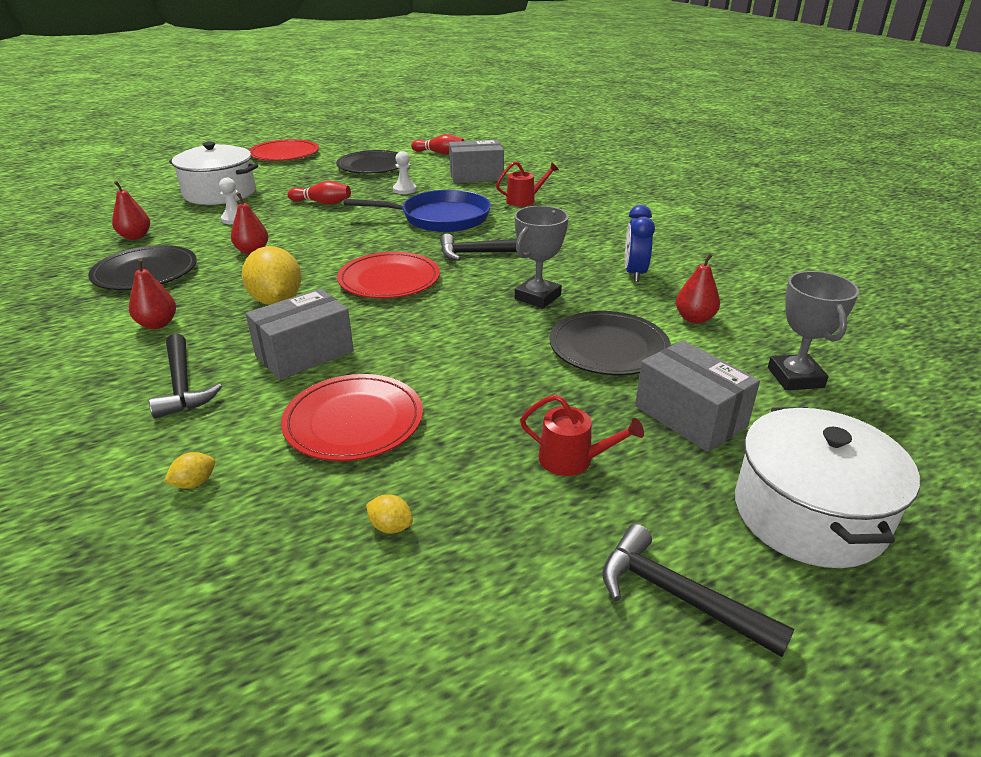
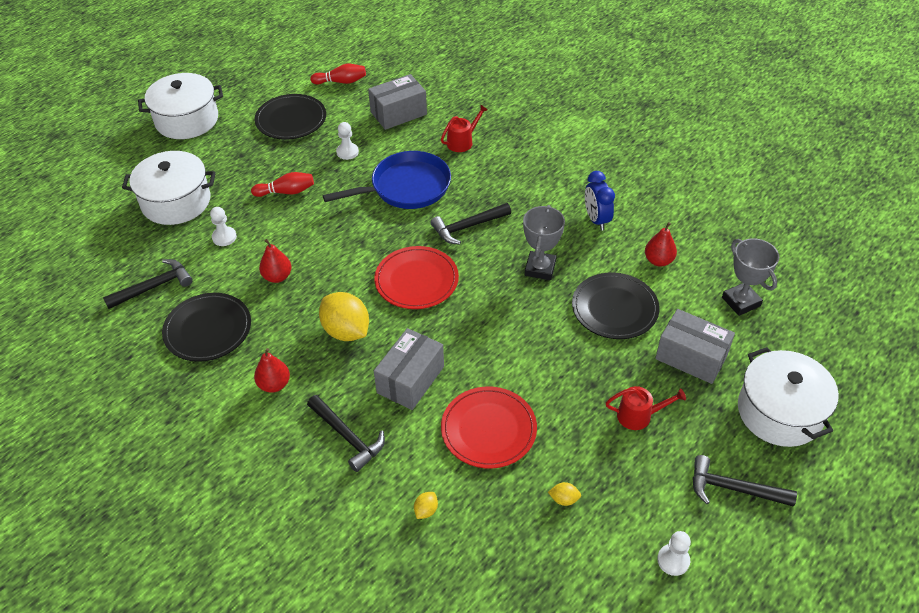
camera: 20 degrees left, 15 degrees up
red pear [112,181,150,240] -> black hammer [103,259,193,309]
red plate [249,139,319,161] -> white pot [138,73,223,139]
none -> white pawn [657,531,691,576]

